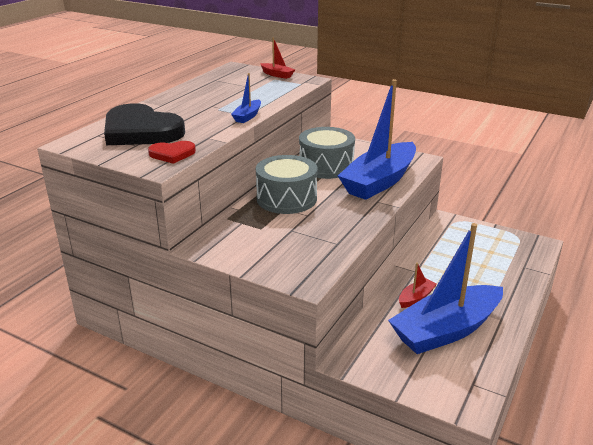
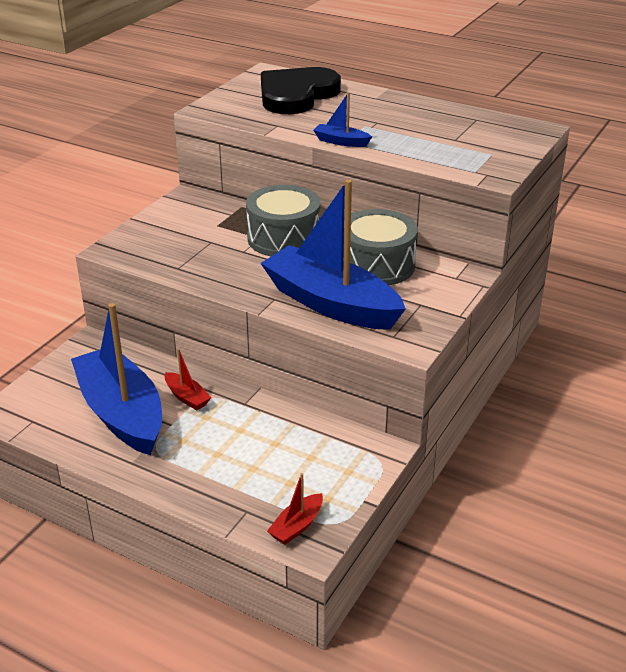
camera: 90 degrees right, 5 degrees up
red heart [148,141,196,164] -> none
red boat [260,38,295,79] -> red boat moved to [267,473,323,545]

